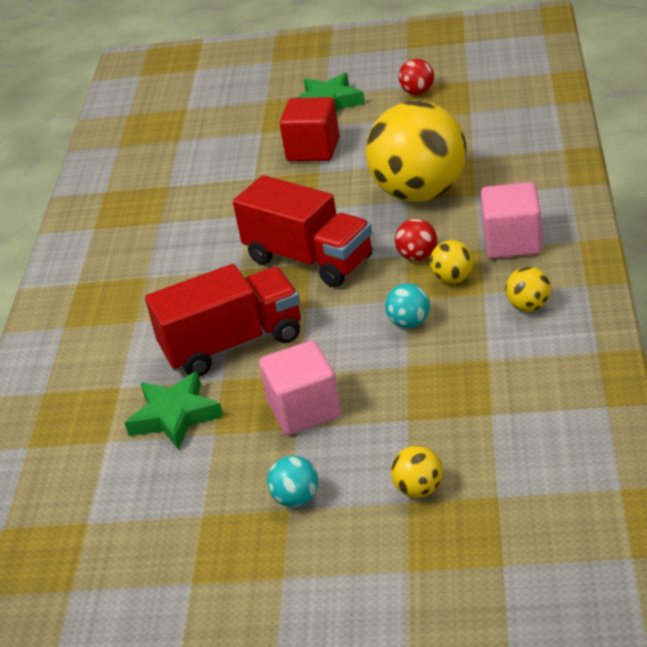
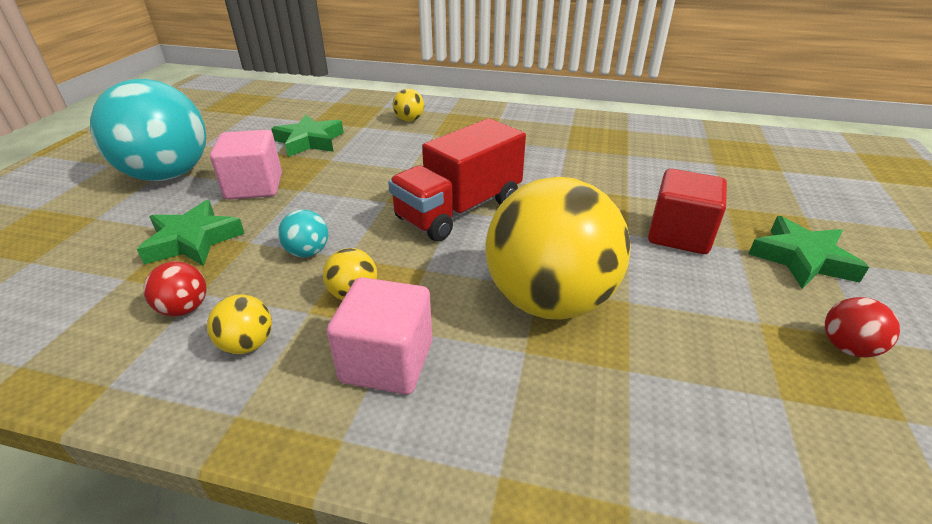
camera: 95 degrees right, 0 degrees up
red truck [145,264,301,377] -> none
turquoise ball [267,455,318,507] -> turquoise ball [90,79,206,181], size x2.50
yellow ball [391,446,443,498] -> yellow ball moved to [393,89,424,121]
red ball [395,219,437,261] -> red ball moved to [143,261,207,317]
none -> green star [137,200,245,266]

